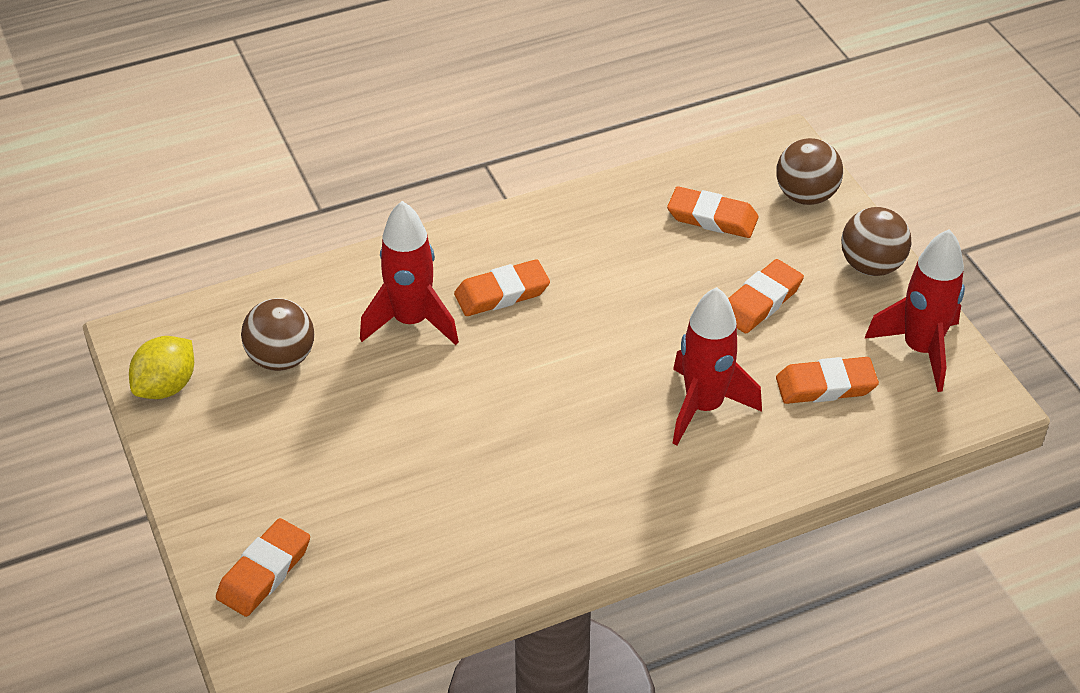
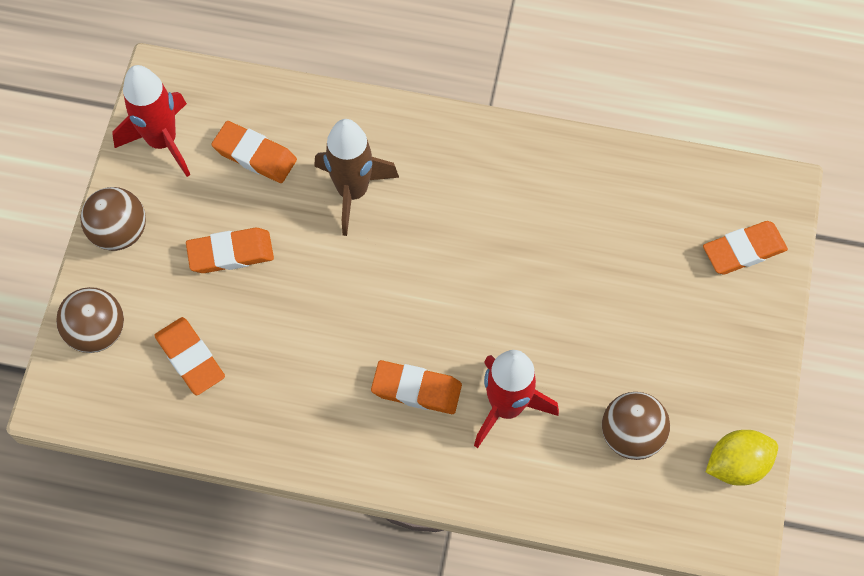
camera: 145 degrees left, 20 degrees up
red rocket [672,287,762,446] -> brown rocket [314,119,399,236]

